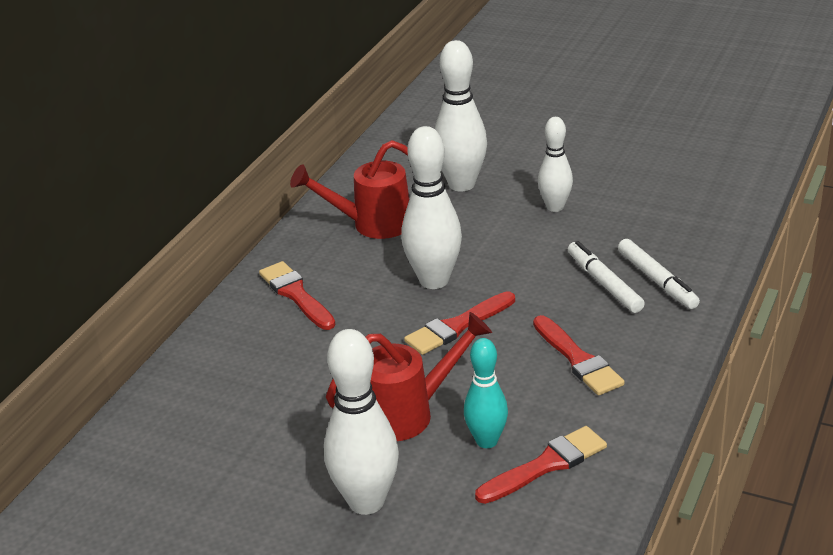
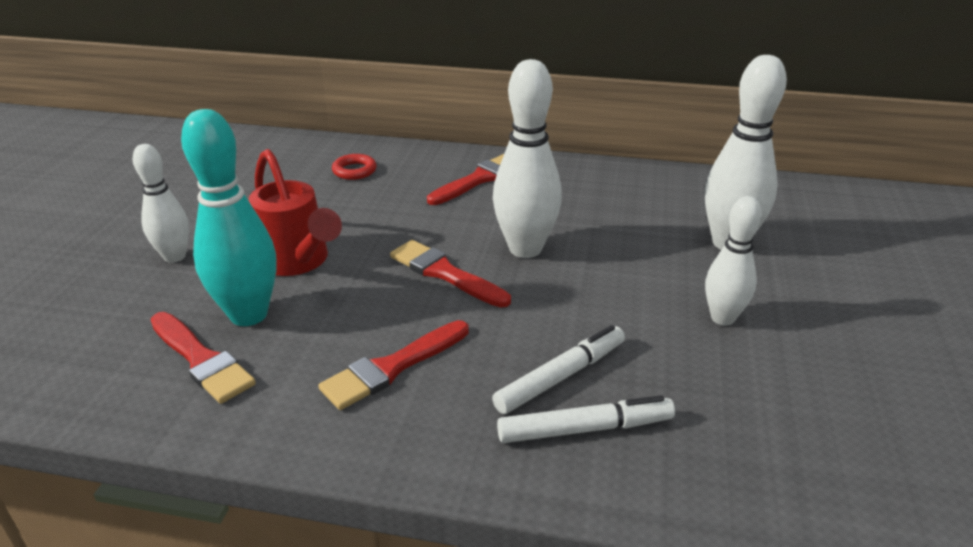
camera: 75 degrees right, 0 degrees up
red watering can [290,140,409,239] -> none
white bowling pin [324,329,399,515] -> white bowling pin [133,144,189,263], size x0.63
turquoise bowling pin [464,338,508,448] -> turquoise bowling pin [181,109,276,326], size x1.59
white marker [618,239,700,309] -> white marker turned 150 degrees counterclockwise [497,395,675,443]
none -> red ring [332,154,377,180]

